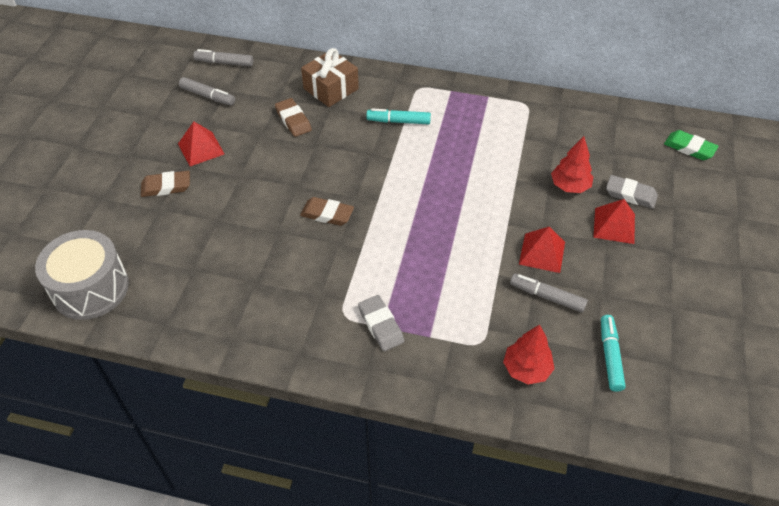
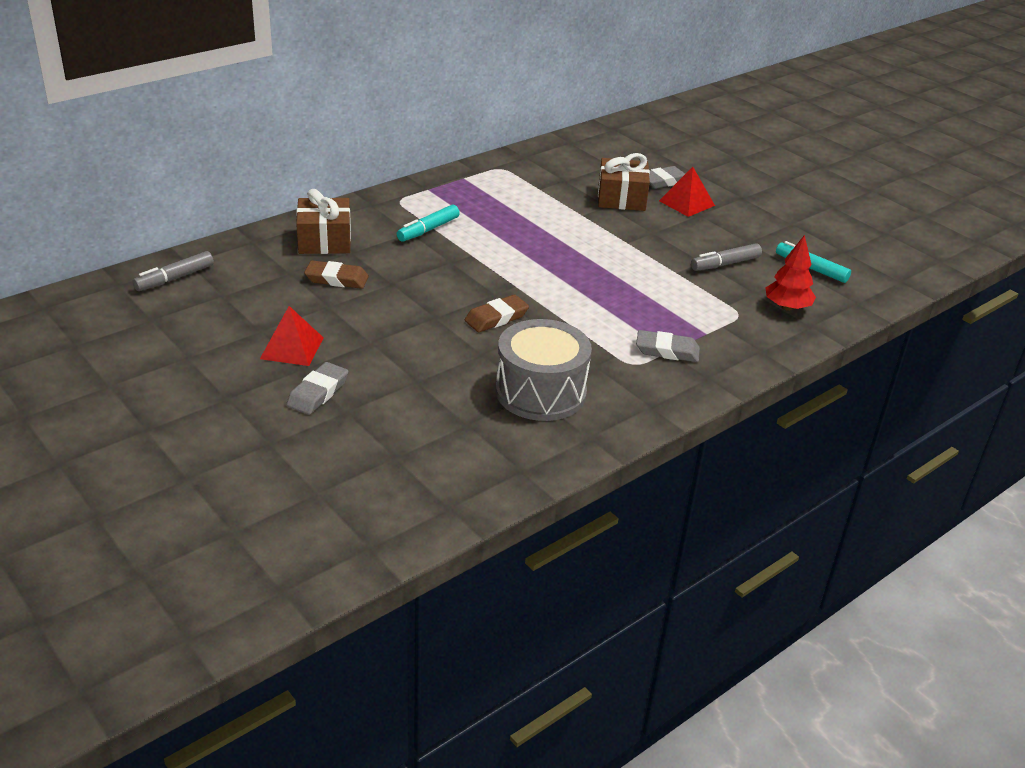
camera: 55 degrees left, 15 degrees down
grey drum [35,230,129,320] -> grey drum moved to [496,319,592,421]
brown eraser [141,171,190,197] -> grey eraser [286,362,348,415]
grey marker [179,77,235,105] -> none
red pyramid [519,227,565,273] -> none
red tree [551,136,593,193] -> brown gift [598,153,650,211]
green eraser [664,130,719,160] -> none

